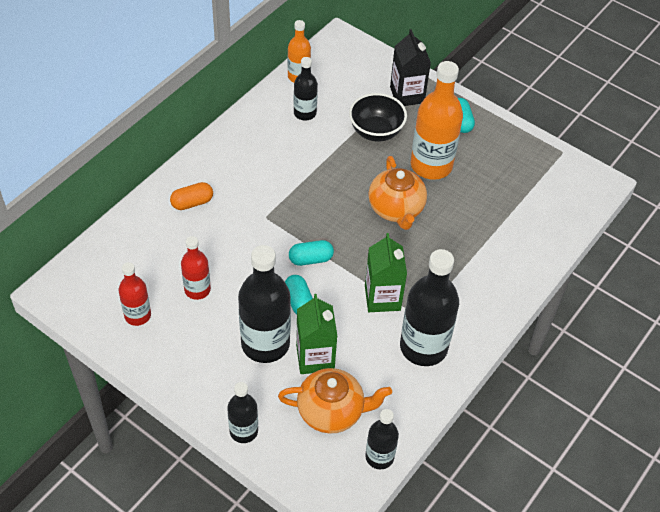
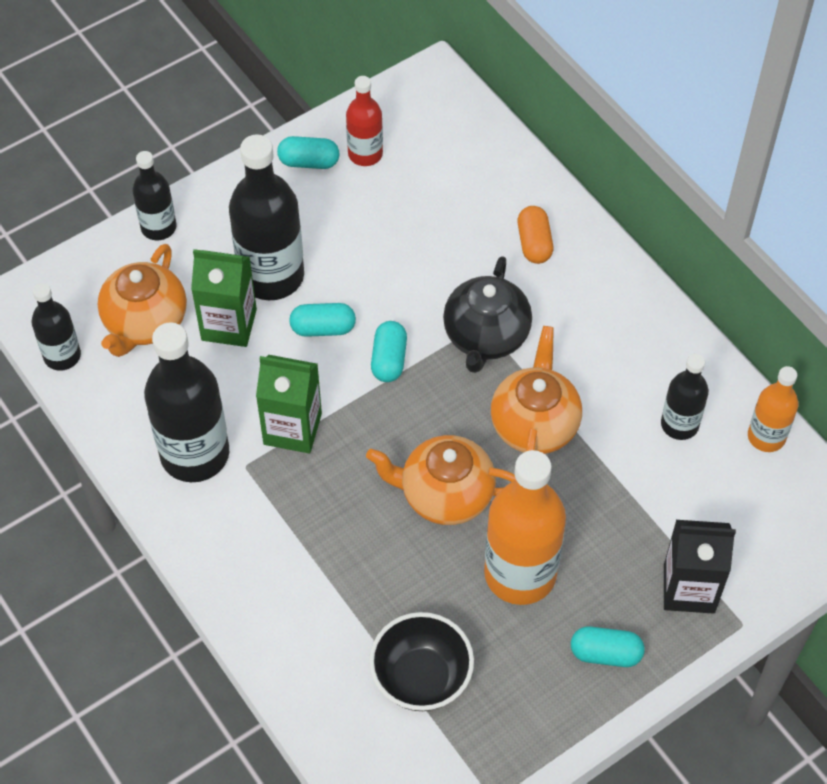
camera: 110 degrees right, 5 degrees up
red bottle [181,236,211,300] -> none
black bowl [349,93,407,141] -> black bowl moved to [369,612,474,711]
none -> turquoise capsule [277,136,339,169]
none -> black teapot [443,256,532,373]
none -> orange teapot [491,326,582,454]

